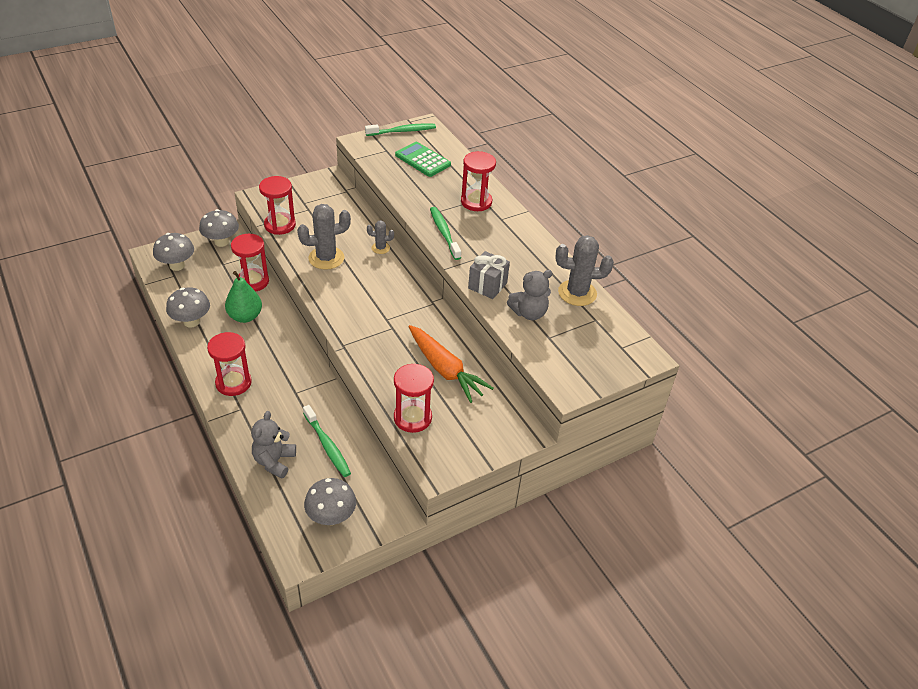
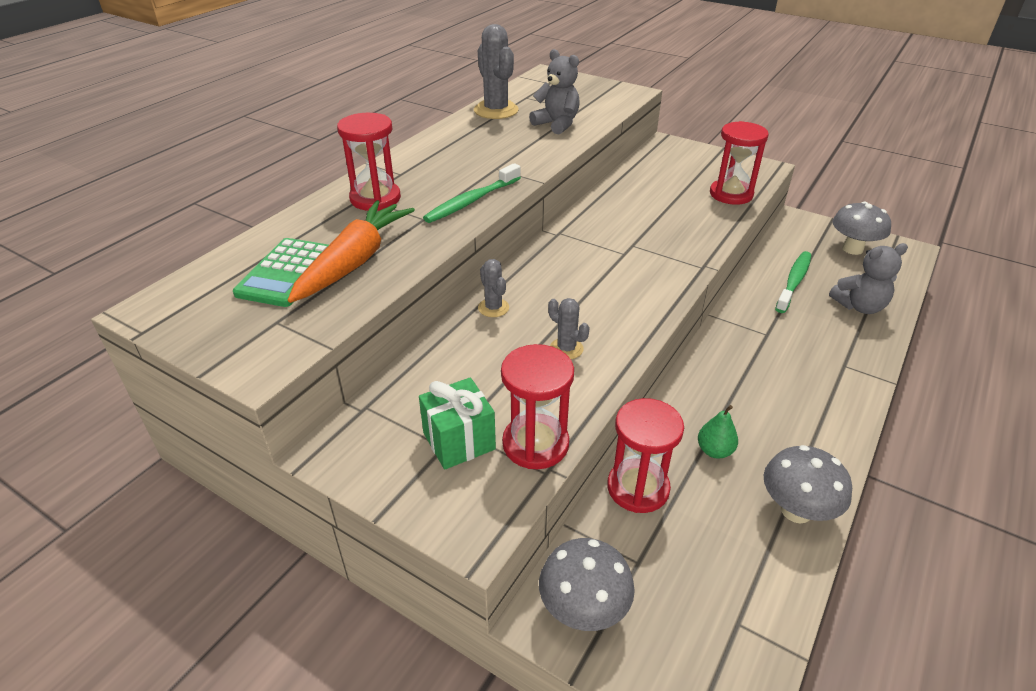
camera: 115 degrees left, 5 degrees down
grey mushroom [153,233,194,271] -> none
red hourglass [207,332,252,396] -> none
green pear [225,271,262,323] -> green pear [698,405,738,459], size x0.60
grey cactus [297,204,351,270] -> grey cactus [548,298,589,359], size x0.53
green toothbrush [365,123,436,136] -> none
orange carrot [409,325,494,403] -> orange carrot moved to [288,200,415,303]
grey gift [468,251,510,299] -> none
none -> green gift [419,378,496,469]

